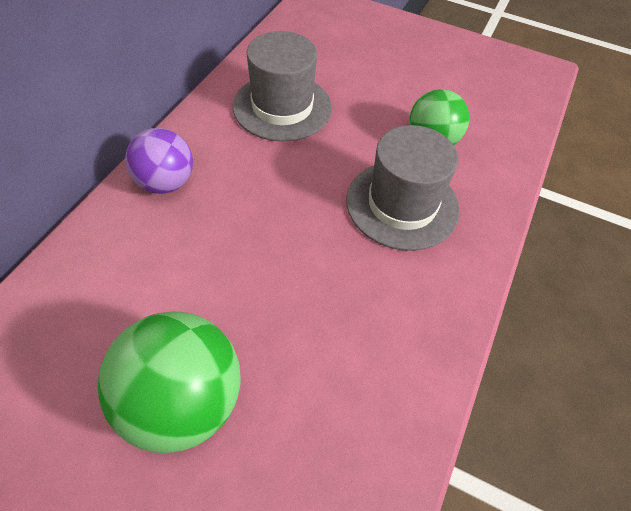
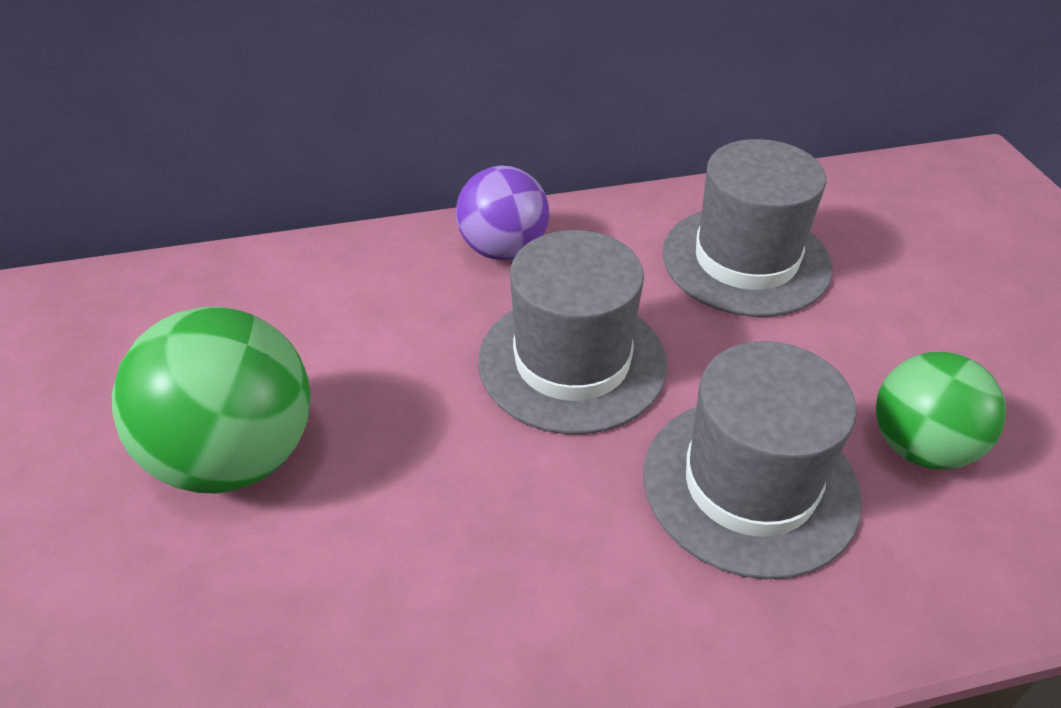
camera: 55 degrees right, 10 degrees down
none -> grey hat [478,230,667,434]

